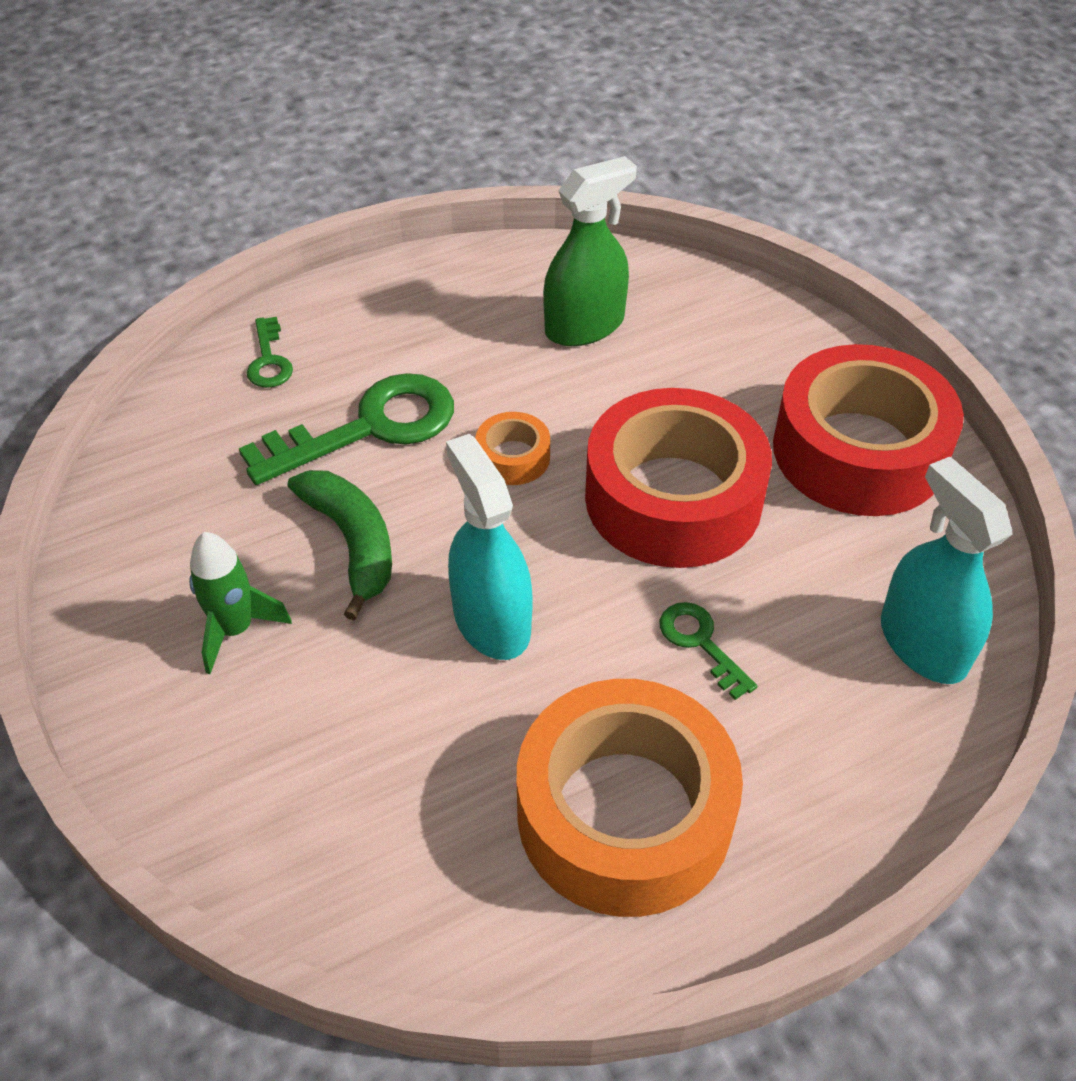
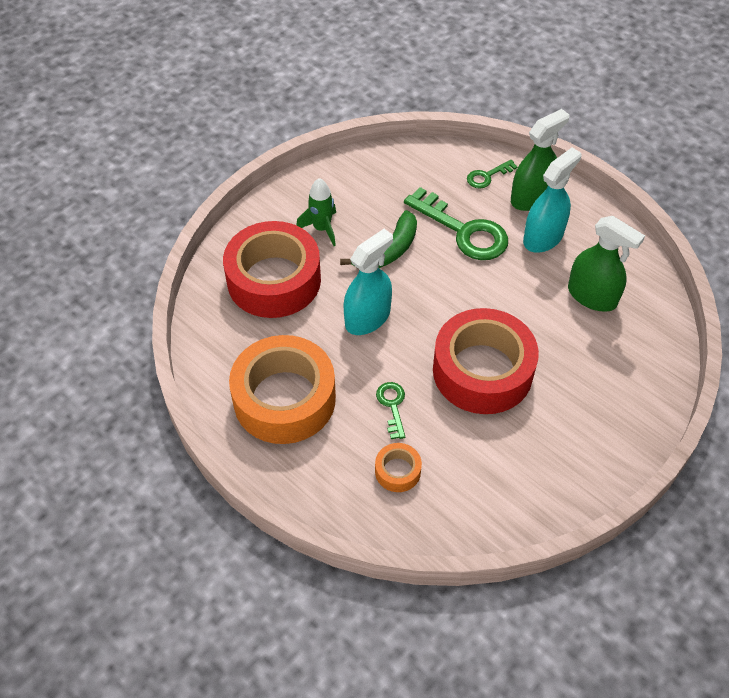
camera: 70 degrees right, 5 degrees up
orange tape [475,412,550,485] -> orange tape moved to [375,443,422,492]
green key [660,602,757,700] -> green key turned 45 degrees counterclockwise [376,382,405,439]
red tape [773,344,964,516] -> red tape moved to [223,221,321,318]
turquoise spray bottle [881,457,1012,684] -> turquoise spray bottle moved to [523,148,581,253]
none -> green spray bottle [511,109,570,211]

